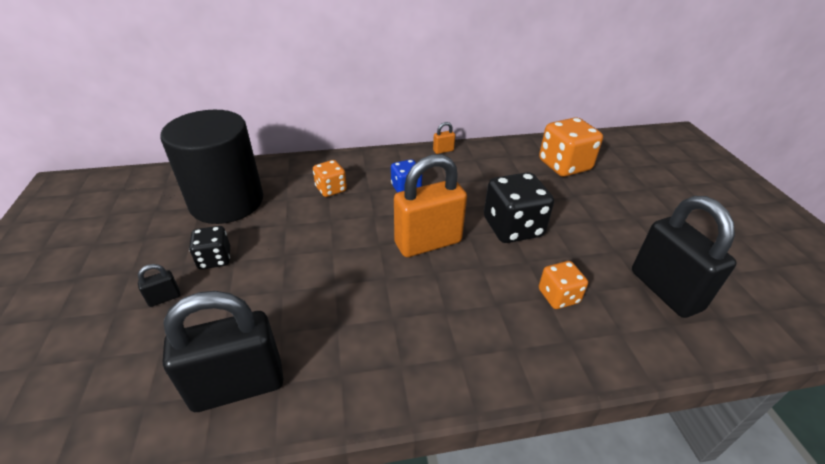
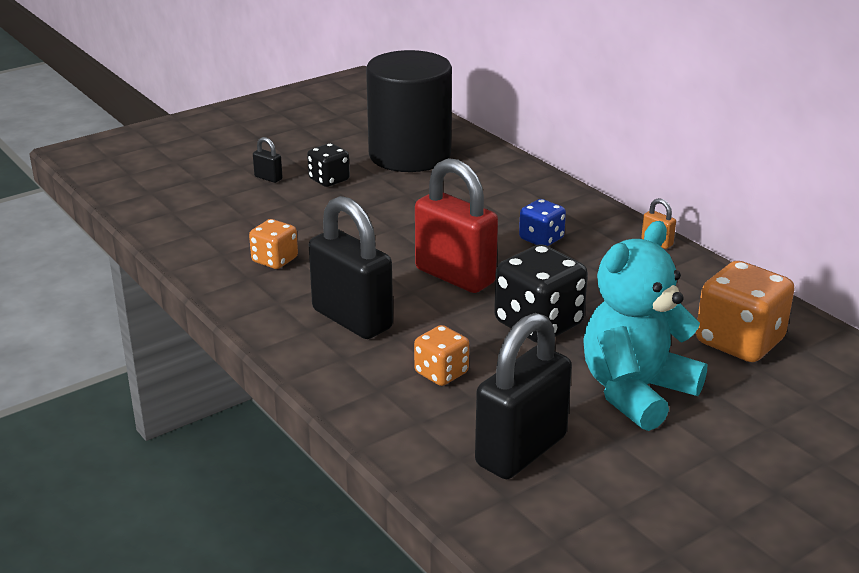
camera: 65 degrees right, 10 degrees down
black padlock [163,291,284,412] -> black padlock moved to [309,196,393,339]
orange dice [313,160,347,197] -> orange dice moved to [249,219,298,269]
orange padlock [394,154,467,257] -> red padlock [415,158,498,293]
none -> turquoise teddy bear [583,221,707,431]

